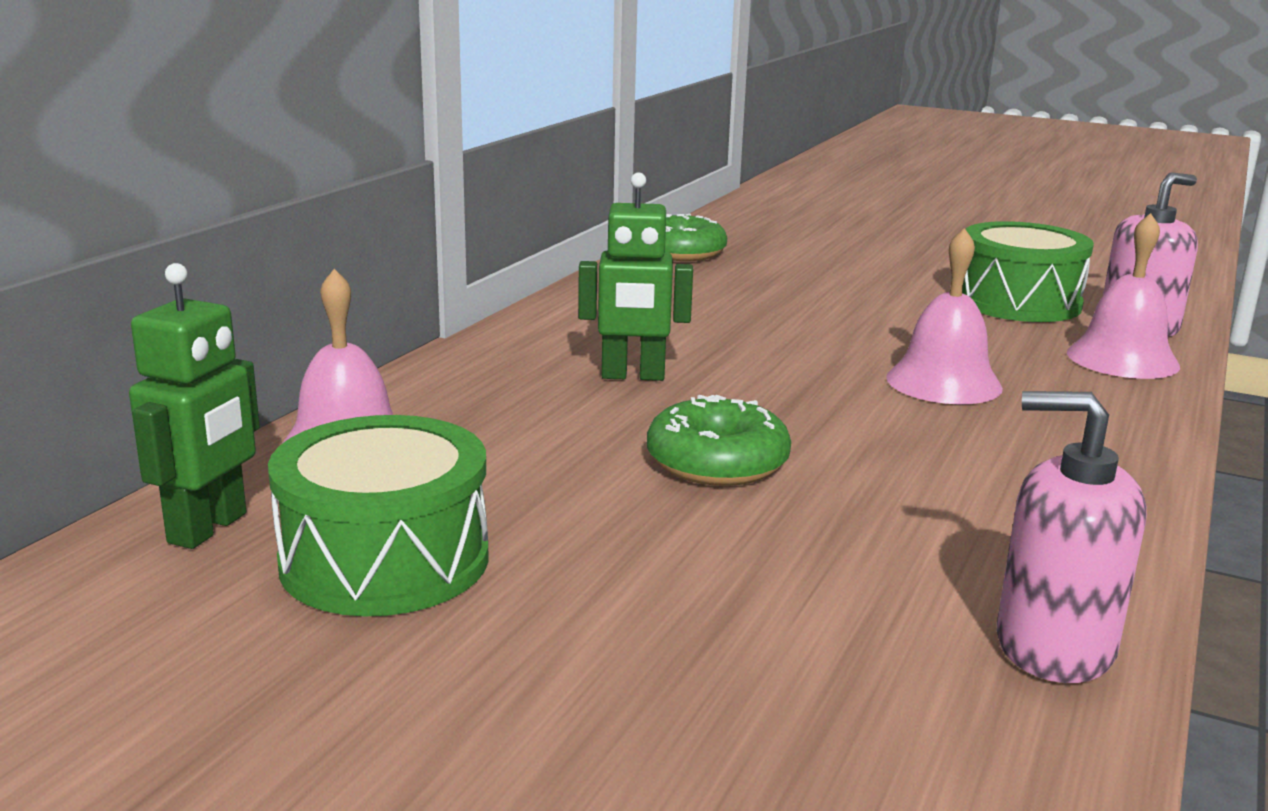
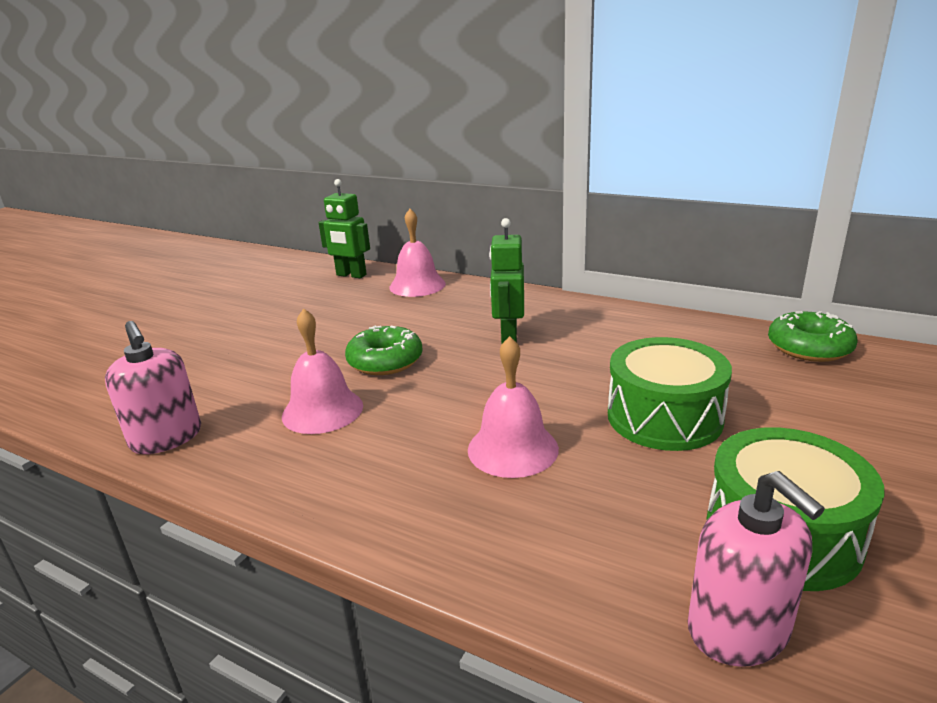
camera: 95 degrees right, 5 degrees up
green drum [268,415,488,616] -> green drum moved to [608,337,732,451]
pink soap dispenser [997,391,1147,683] -> pink soap dispenser turned 120 degrees clockwise [105,321,201,454]
pink bell [1067,213,1180,379] -> pink bell moved to [282,308,363,434]

